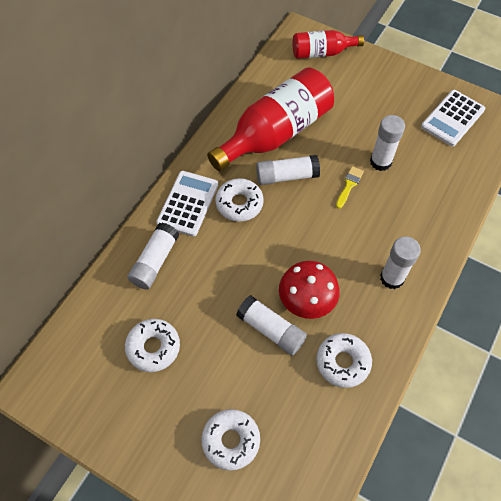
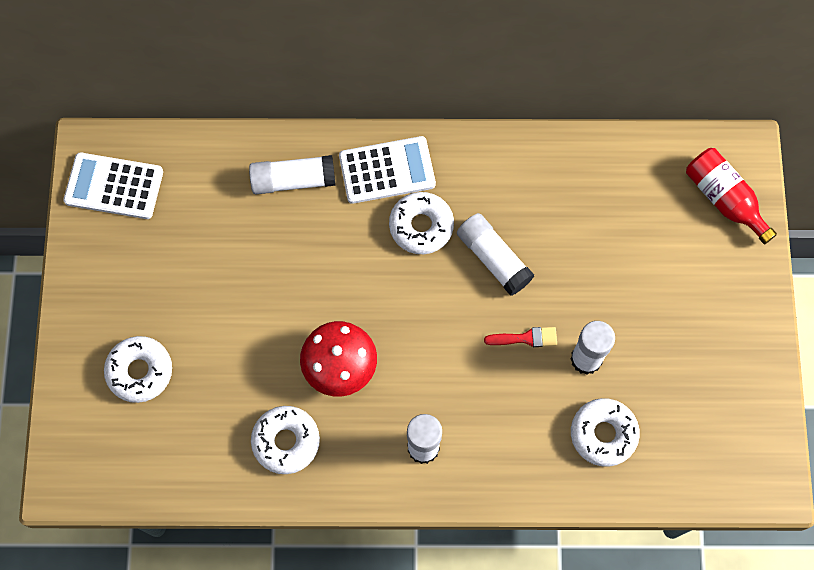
camera: 60 degrees right, 10 degrees up
white donut [125,319,180,372] -> white donut moved to [571,398,640,467]
red bottle [207,67,334,171] -> none
white glue stick [236,295,307,356] -> none
yellow brush [336,166,364,209] -> red brush [484,327,557,347]
white calculator [421,90,485,146] -> white calculator moved to [63,153,163,219]

